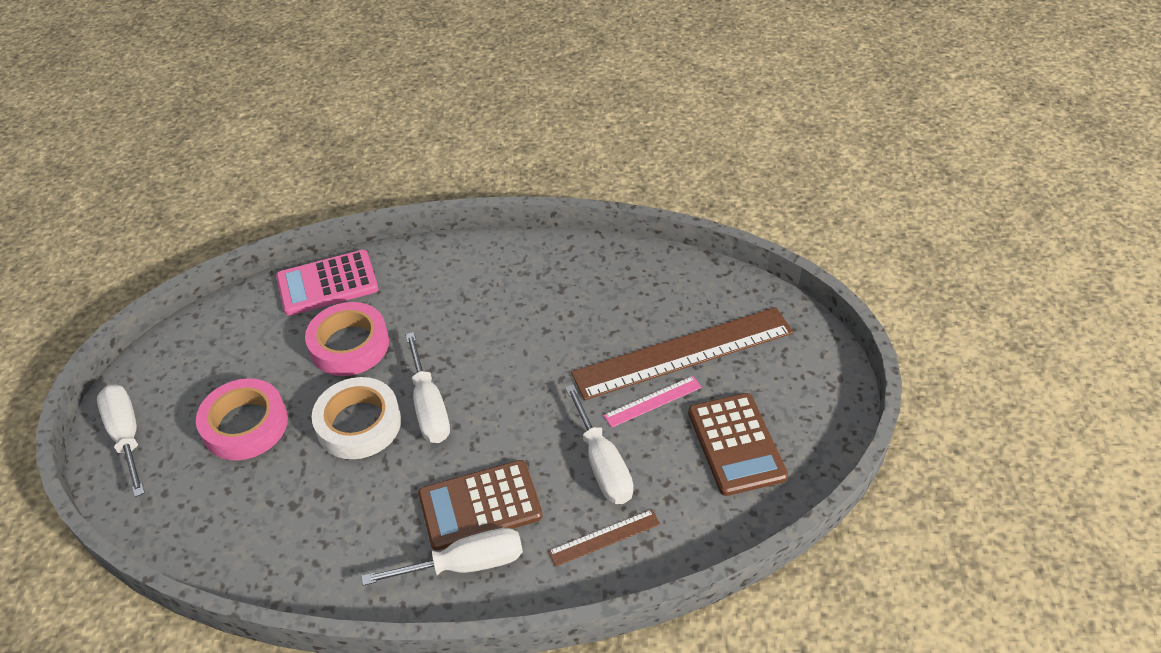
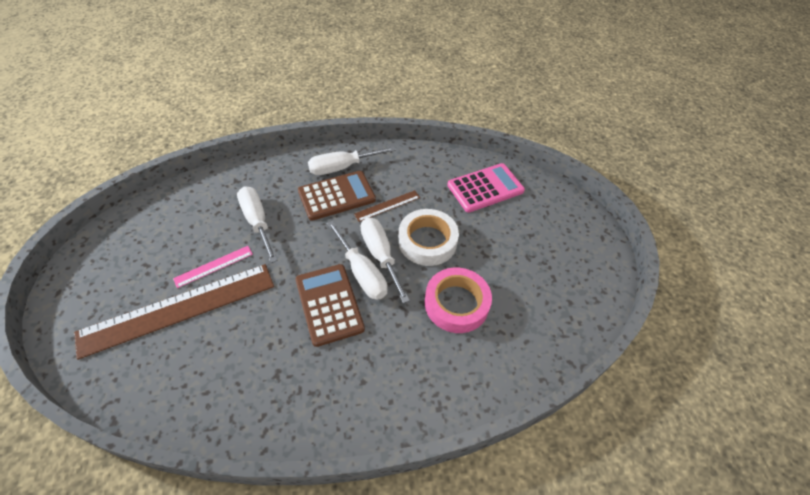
camera: 170 degrees right, 5 degrees up
white screwdriver [97,385,145,497] -> white screwdriver moved to [327,221,388,300]
pink tape [196,378,288,460] -> none
pink calculator [276,250,378,316] -> pink calculator moved to [447,163,525,213]
brown ruler [548,509,660,567] -> brown ruler moved to [354,190,420,222]
brown calculator [688,393,788,496] -> brown calculator moved to [295,264,365,347]

